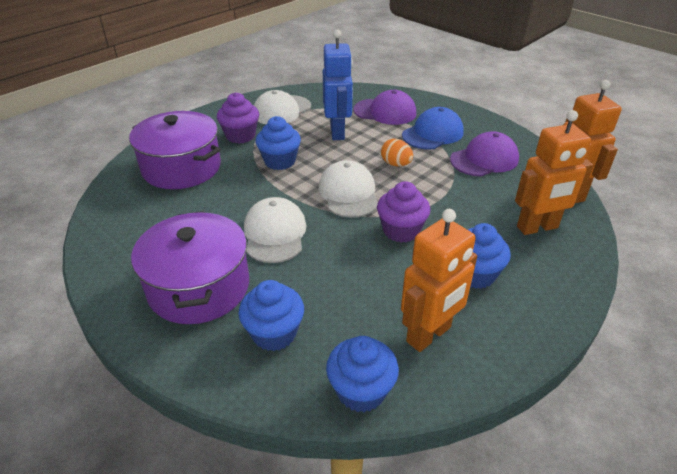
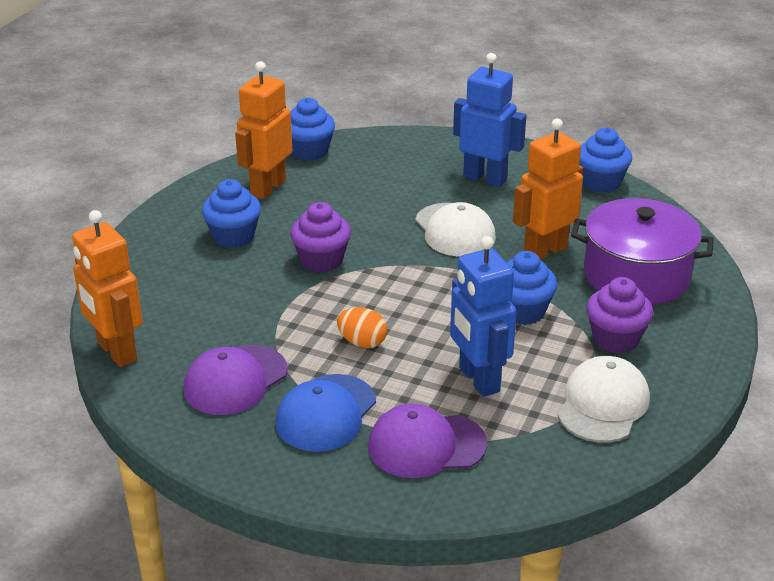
camera: 160 degrees right, 5 degrees down
purple pot [131,211,249,324] -> blue robot [453,53,526,187]
blue cupcake [239,280,304,351] -> blue cupcake moved to [579,127,632,193]
white cap [318,160,378,218] -> none
orange robot [515,110,594,235] -> orange robot moved to [513,118,583,260]

